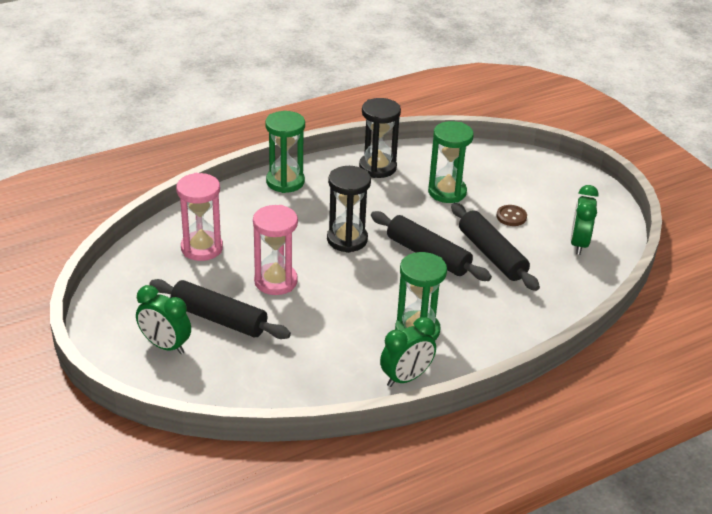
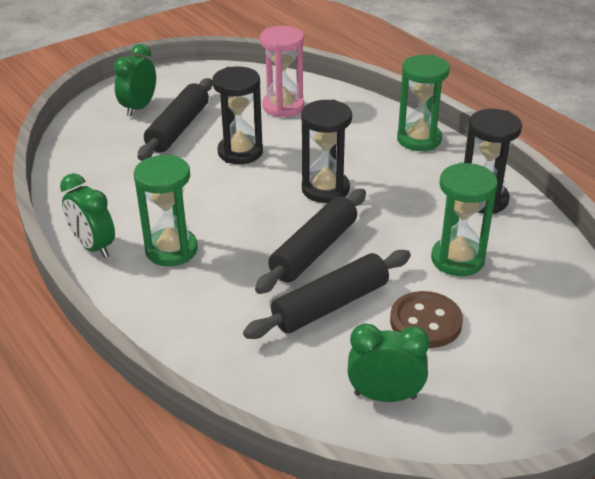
camera: 85 degrees right, 0 degrees up
pink hourglass [253,205,298,295] -> black hourglass [212,66,263,164]
brown button [496,205,527,226] -> brown button [390,291,463,348], size x1.62

